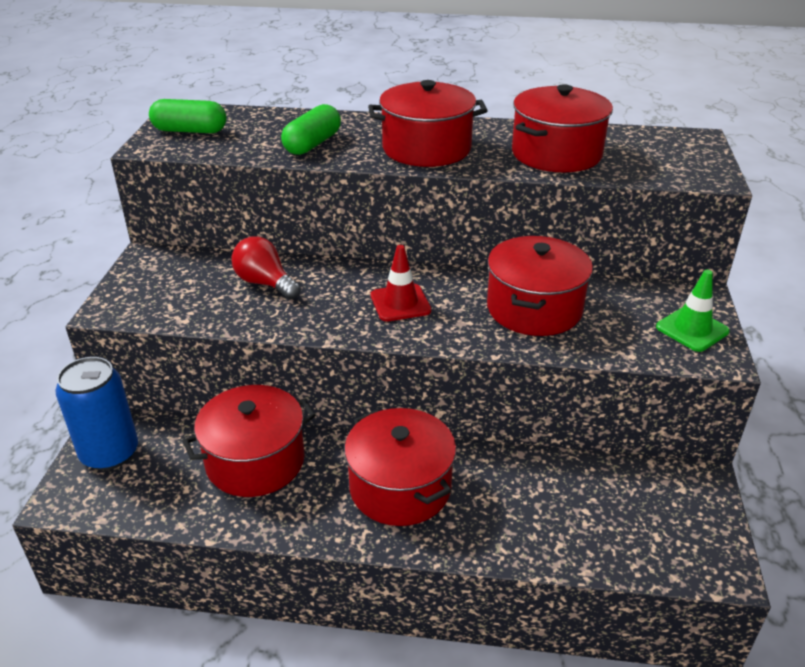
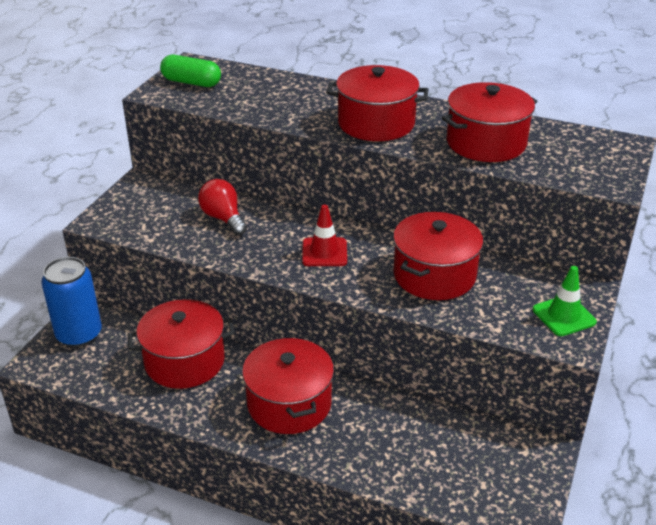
camera: 15 degrees right, 0 degrees up
green capsule [281,104,341,155] -> none

